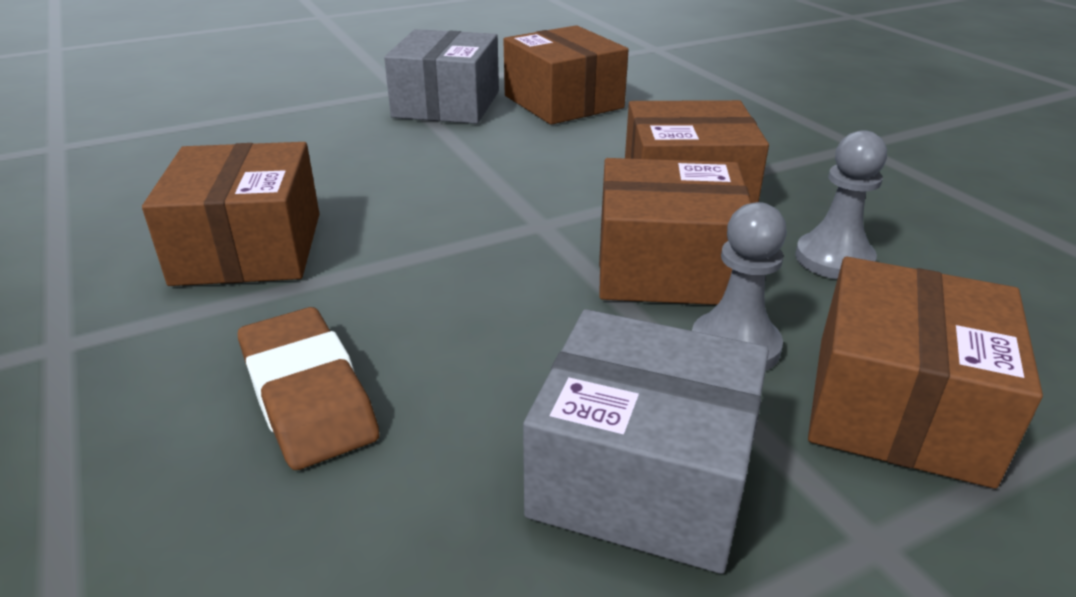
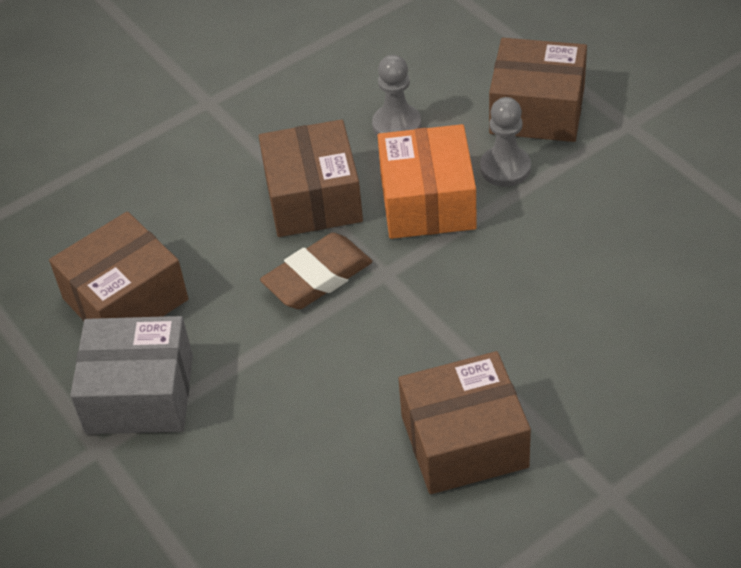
camera: 95 degrees left, 15 degrees up
brown eraser [238,307,379,470] -> brown eraser moved to [260,233,372,309]
grey box [523,309,769,574] -> none
brown box [599,158,751,305] -> orange box [377,124,477,239]

